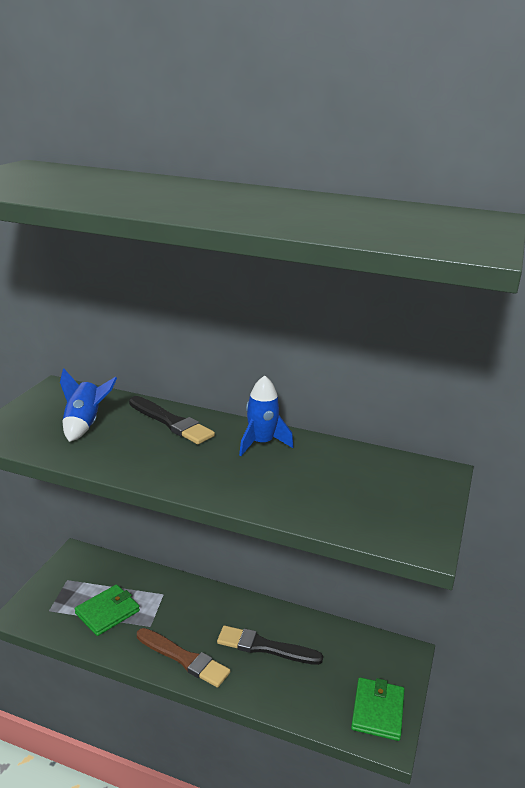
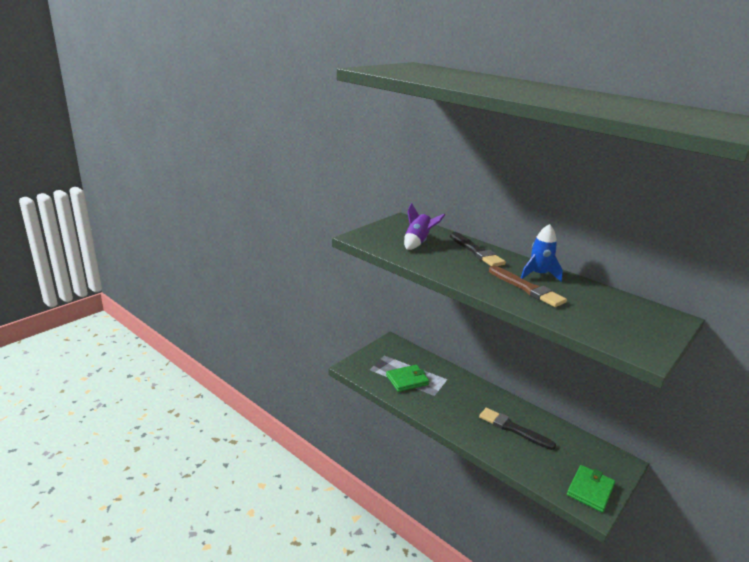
camera: 20 degrees right, 0 degrees up
blue rocket [60,368,117,442] -> purple rocket [404,203,445,250]
brown brush [137,628,230,688] -> brown brush moved to [489,266,567,307]

